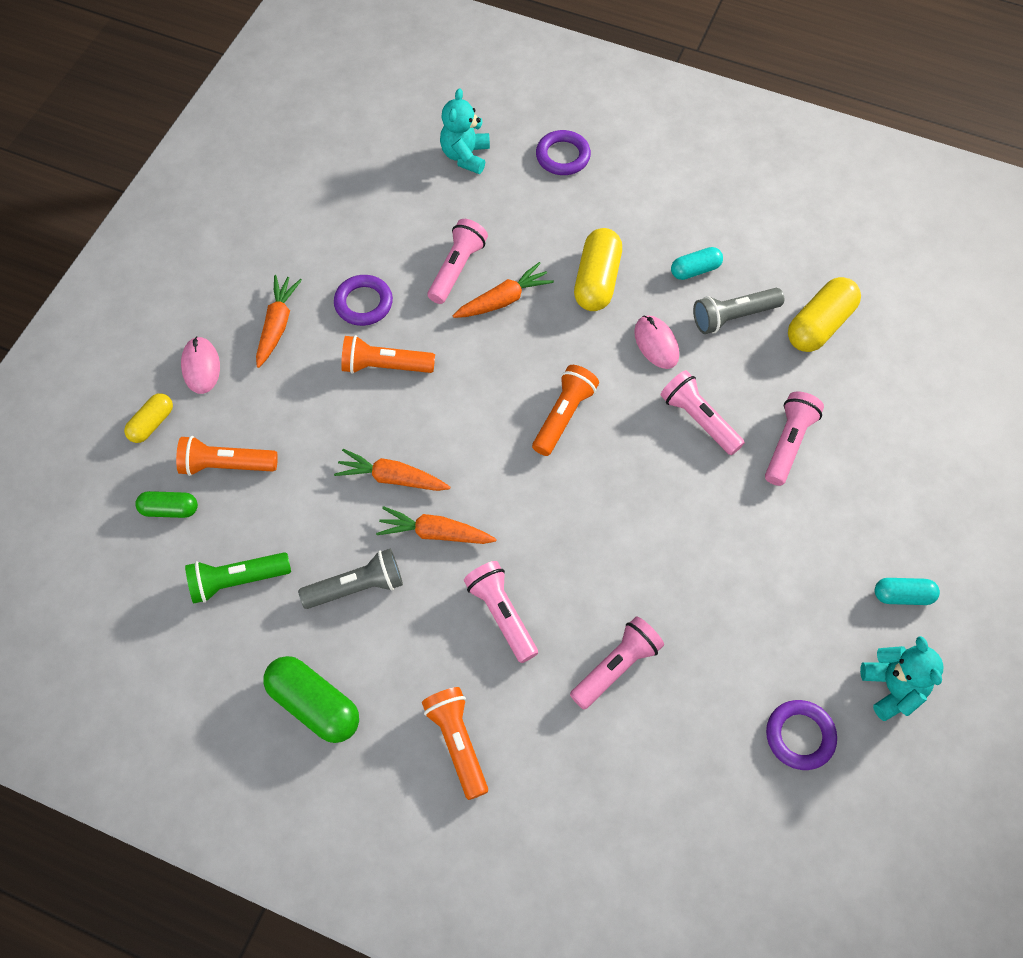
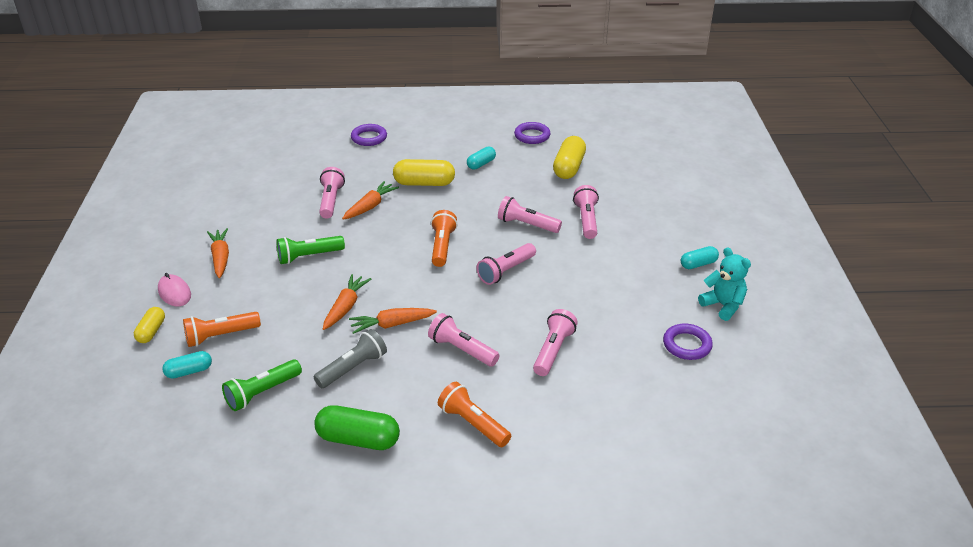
camera: 25 degrees left, 25 degrees down
green capsule [135,491,198,518] -> turquoise capsule [162,351,212,379]
purple ring [334,275,393,326] -> purple ring moved to [514,122,551,144]
orange carrot [334,449,450,491] -> orange carrot turned 120 degrees clockwise [323,274,371,330]
orange flashlight [341,335,435,374] -> green flashlight [277,236,345,264]
turquoise teddy bear [440,88,490,174] -> none
yellow capsule [574,228,622,311] -> yellow capsule turned 75 degrees counterclockwise [393,159,455,186]
pink mouse [634,316,679,369] -> none
grey flashlight [693,288,784,334] -> none
none -> pink flashlight [477,243,536,285]

